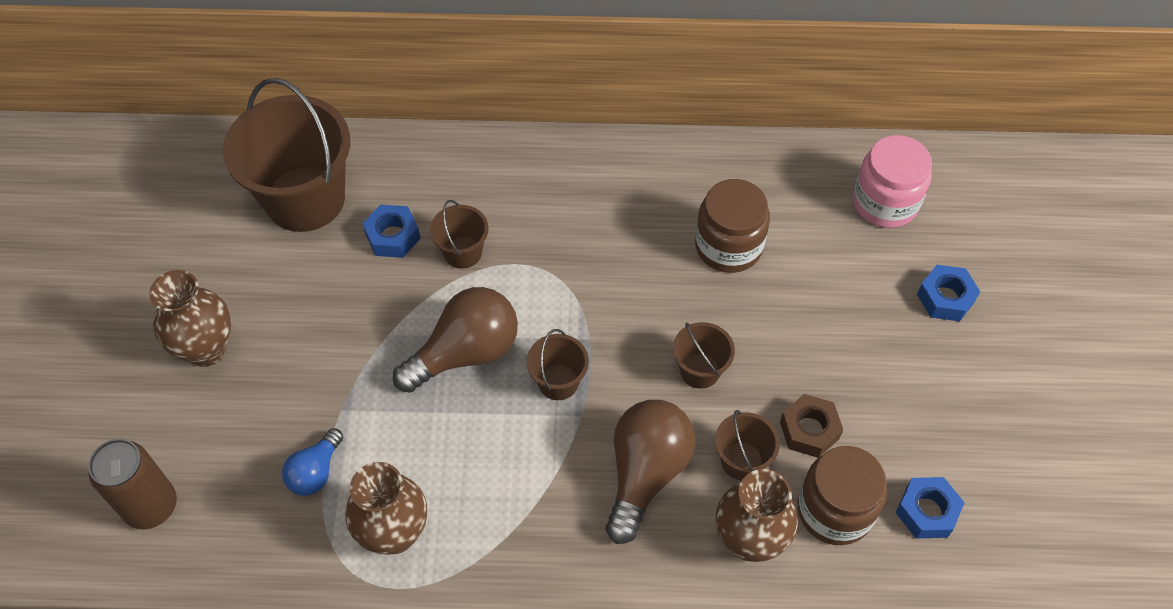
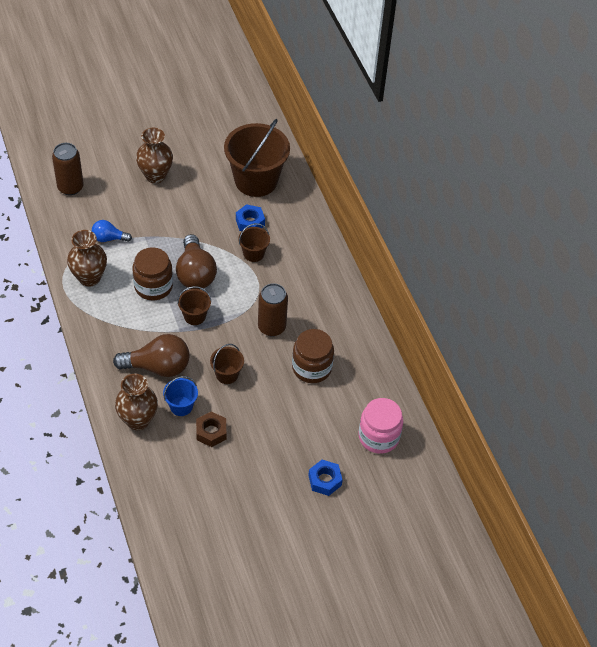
camera: 65 degrees right, 5 degrees down
brown light bulb [393,287,518,393] -> brown light bulb turned 45 degrees clockwise [176,234,217,289]
brown bucket [715,410,780,480] -> blue bucket [163,376,198,416]
brown jar [797,446,887,545] -> brown jar moved to [132,247,173,300]
blue nut [896,477,965,539] -> none
none -> brown can [258,283,288,336]

